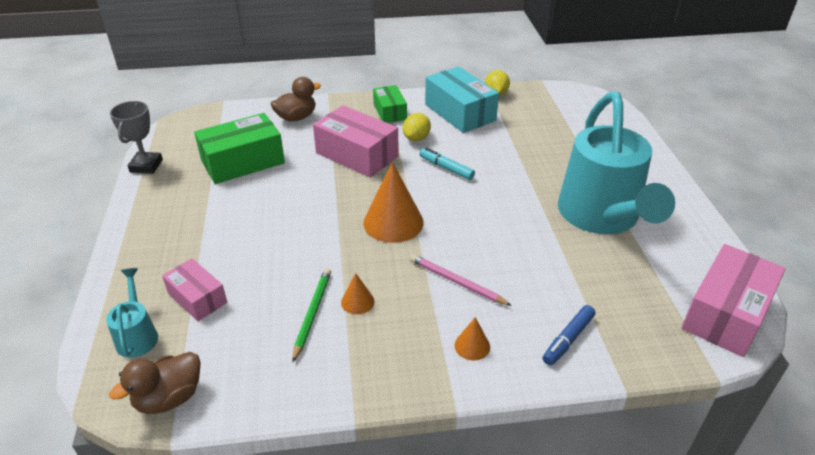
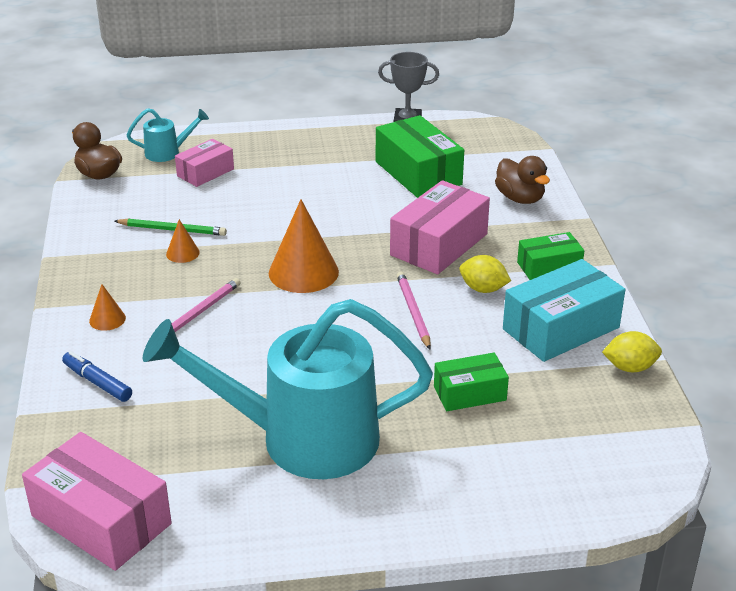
camera: 90 degrees right, 5 degrees down
turquoise marker [419,147,475,180] -> pink pencil [396,271,431,349]
none -> green box [434,353,509,411]

